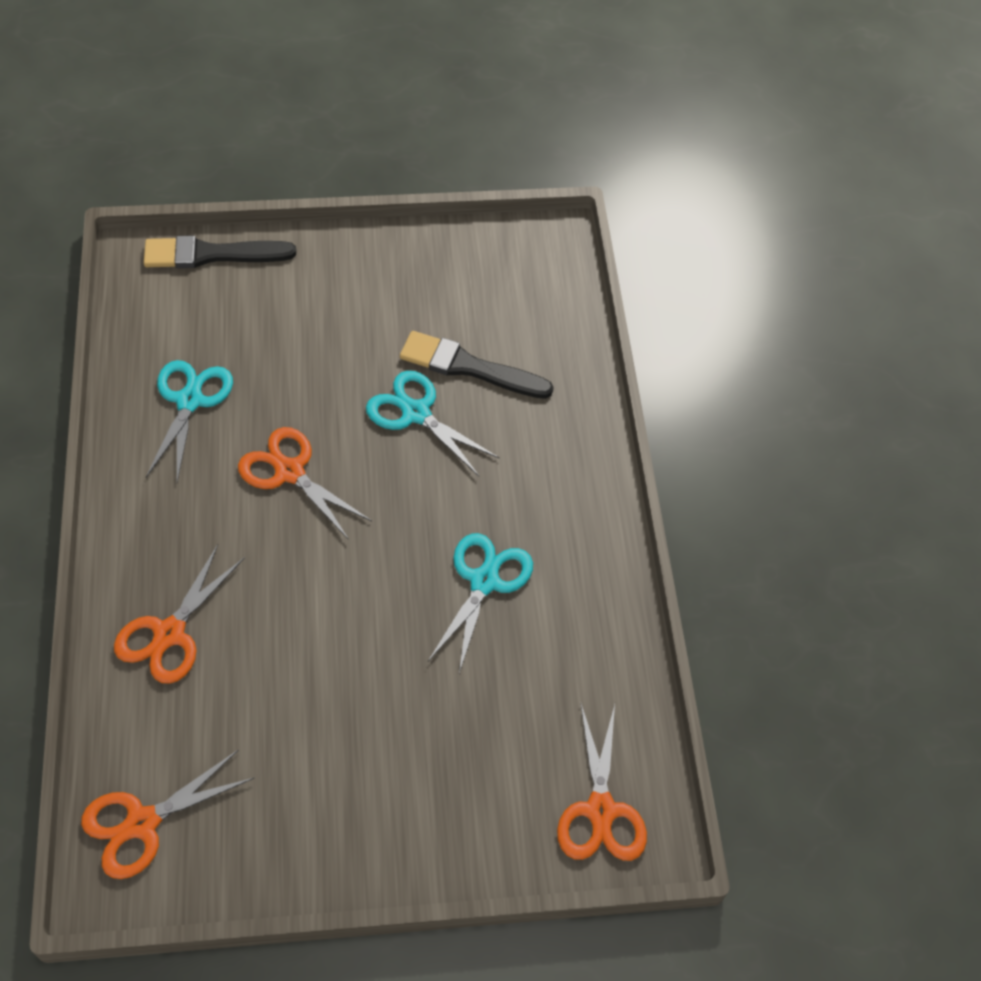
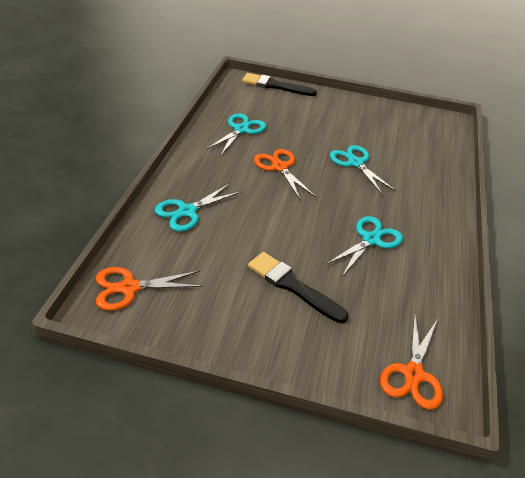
camera: 20 degrees right, 15 degrees down
orange scissors [114,544,245,684] -> turquoise scissors [155,183,242,232]
black brush [400,331,554,399] -> black brush moved to [248,252,349,323]

